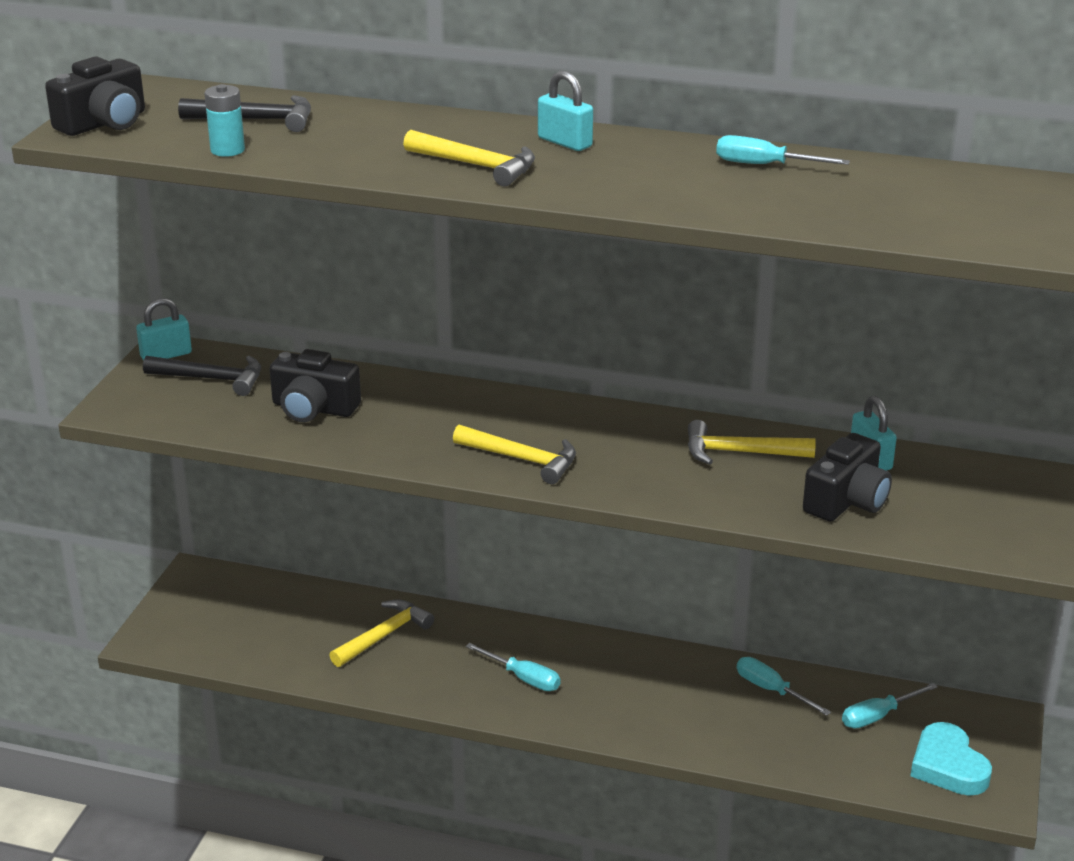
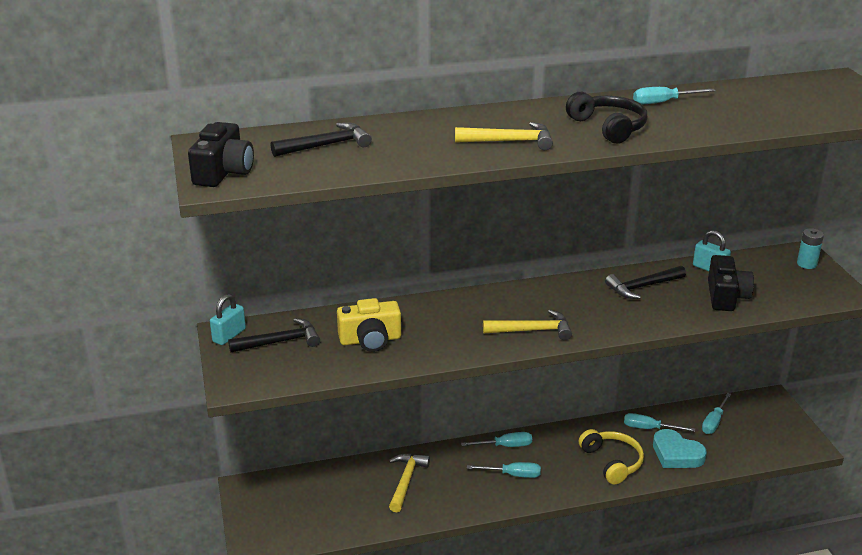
camera: 30 degrees left, 0 degrees up
turquoise battery [204,84,245,157] -> turquoise battery moved to [797,228,824,269]
black camera [269,349,361,422] -> yellow camera [337,298,401,352]
turquoise padlock [538,71,593,151] -> none
yellow hammer [688,420,816,465] -> black hammer [605,266,686,299]
turquoise heart [910,722,992,796] -> turquoise heart moved to [653,429,707,468]
none -> turquoise screwdriver [461,432,532,447]
none -> black headphones [566,92,647,144]
none -> yellow headphones [579,429,644,484]

